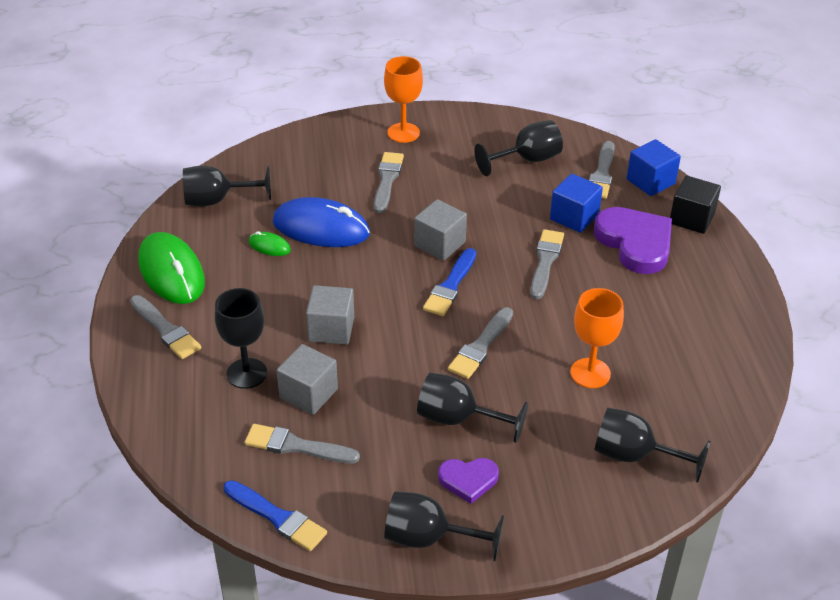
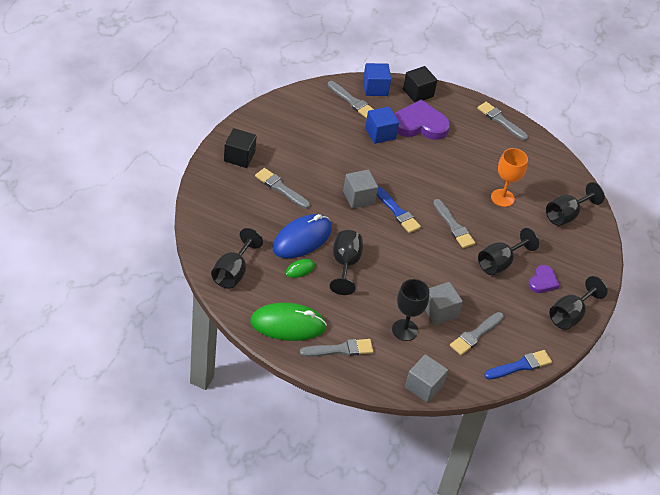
camera: 65 degrees left, 5 degrees up
grey cube [306,285,354,345] -> grey cube moved to [405,354,448,403]
orange goblet [384,56,423,143] -> black cube [224,128,257,168]
black goblet [474,120,563,176] -> black goblet moved to [330,230,363,295]
grey brush [530,229,564,299] -> grey brush moved to [477,102,528,140]

